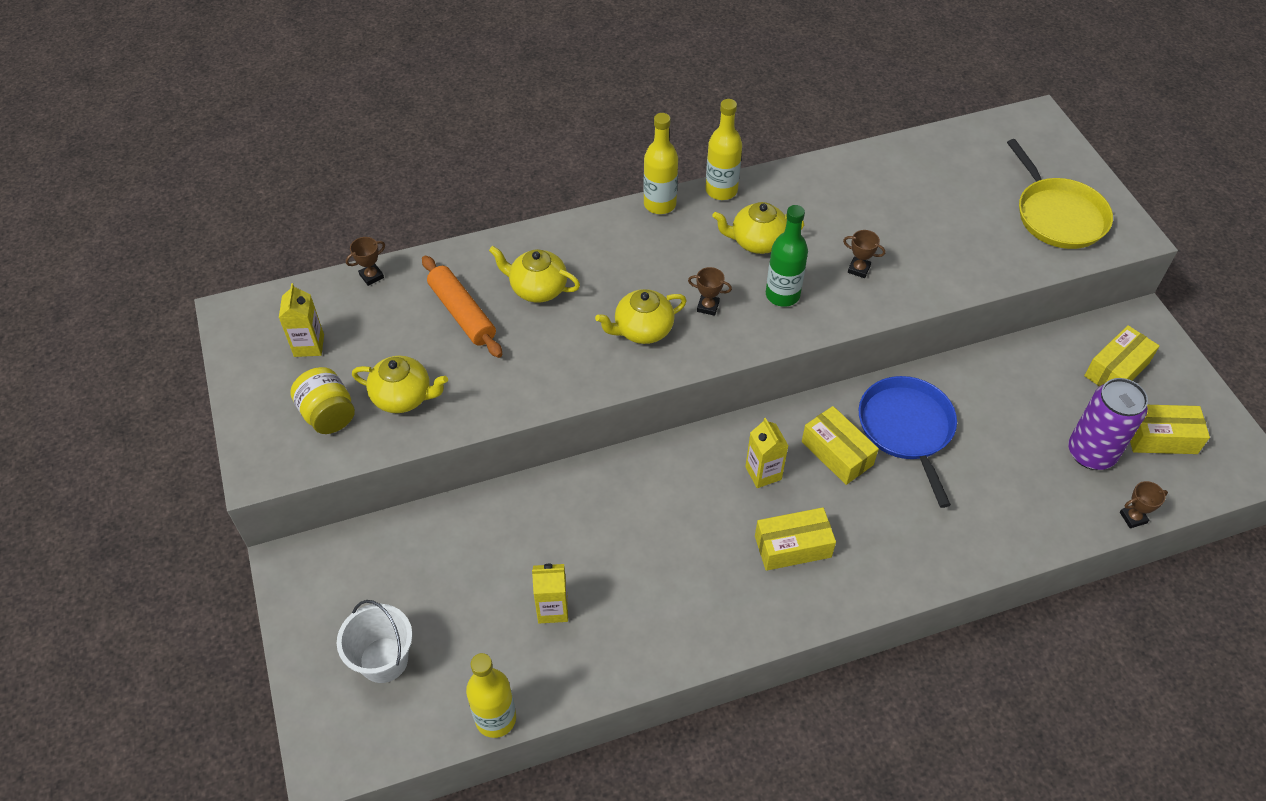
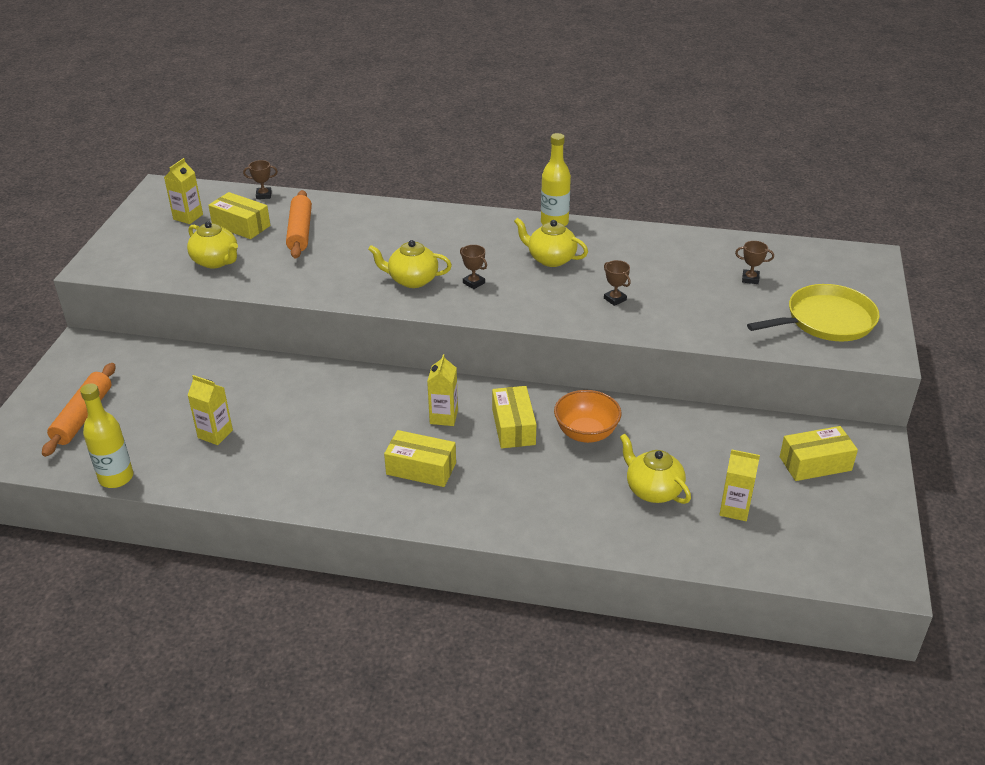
camera: 30 degrees right, 15 degrees down
yellow jar [290,367,355,434] -> none
white bucket [337,600,412,683] -> orange rolling pin [42,363,115,457]
yellow teapot [489,246,580,303] -> yellow teapot moved to [620,434,691,504]
yellow bottle [643,113,678,214] -> none
green bottle [766,205,808,307] -> none
blue pan [859,376,957,508] -> orange bowl [554,390,621,443]
yellow pan [1007,139,1113,249] -> yellow pan turned 120 degrees counterclockwise [747,284,879,341]
purple can [1068,378,1148,470] -> yellow carton [719,449,760,521]
brown trophy [1120,481,1168,528] -> brown trophy moved to [735,241,774,284]
yellow box [1130,405,1210,454] -> yellow box moved to [208,192,270,239]

